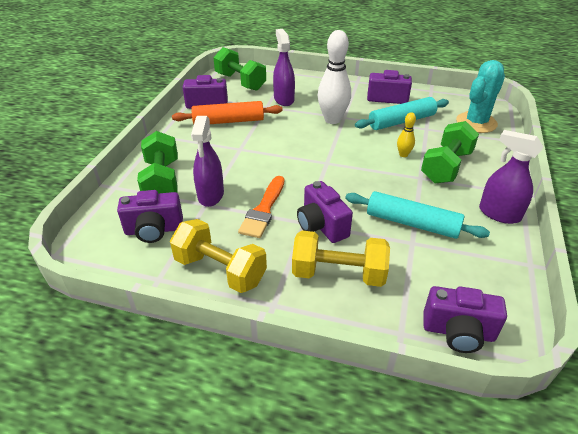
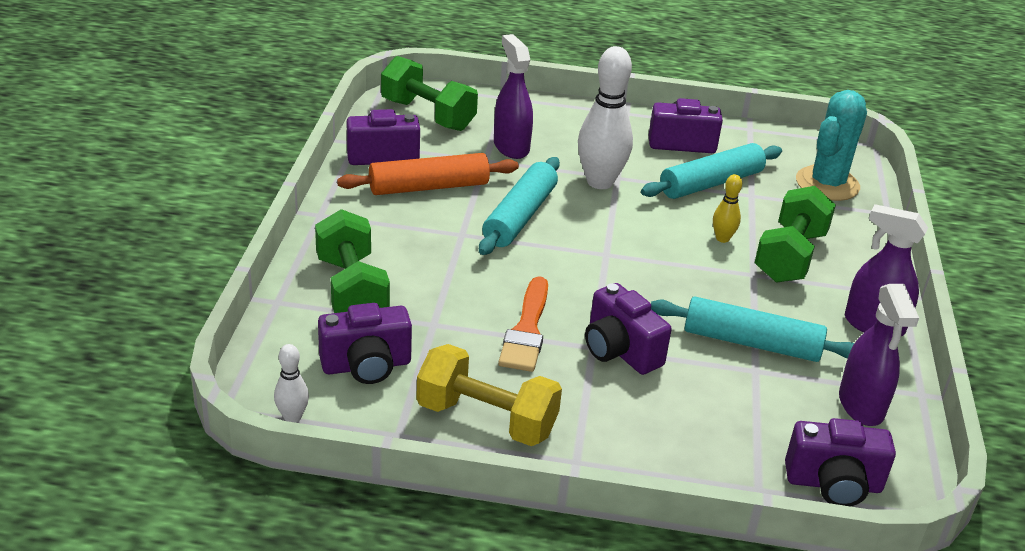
camera: 10 degrees left, 5 degrees down
purple spray bottle [191,116,224,207] -> purple spray bottle moved to [839,284,919,426]
yellow dumbbell [292,230,390,287] -> none
none -> white bowling pin [274,344,309,423]
none -> turquoise rolling pin [479,157,560,255]

